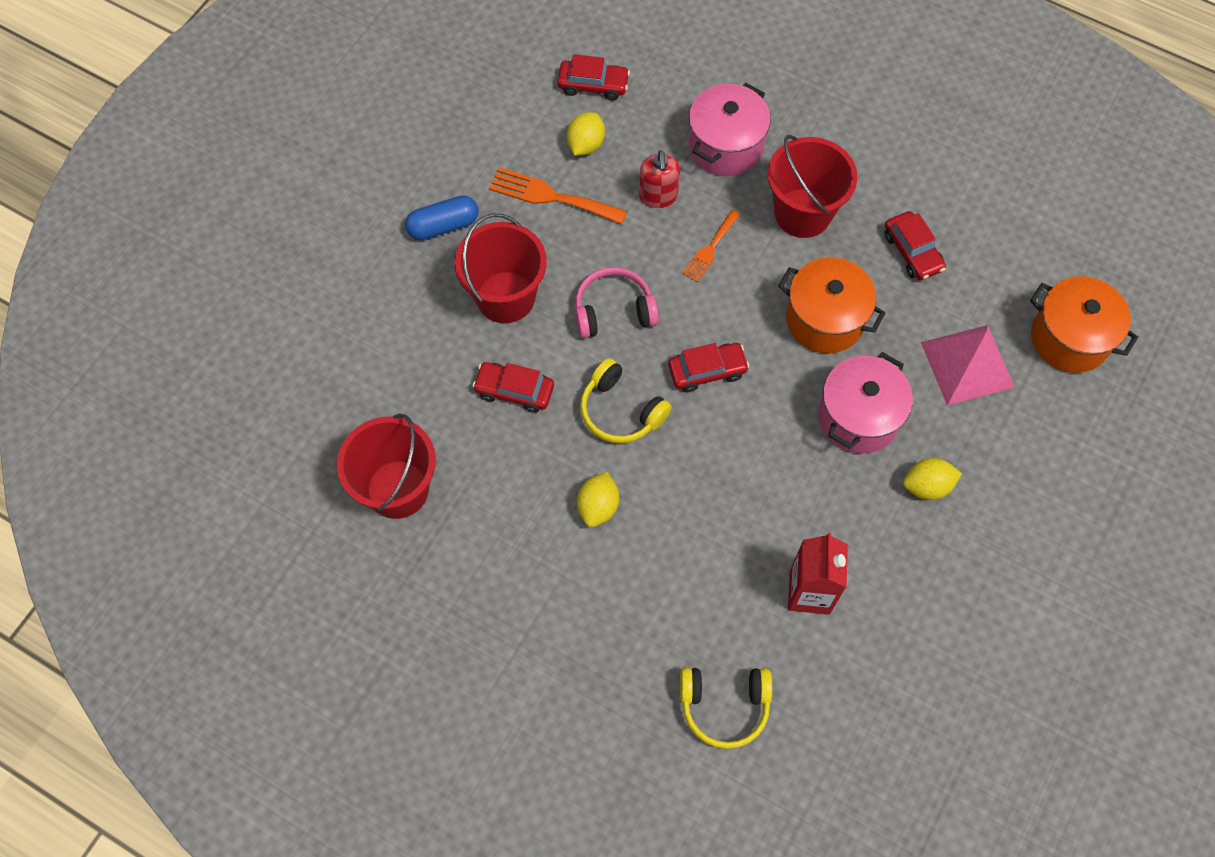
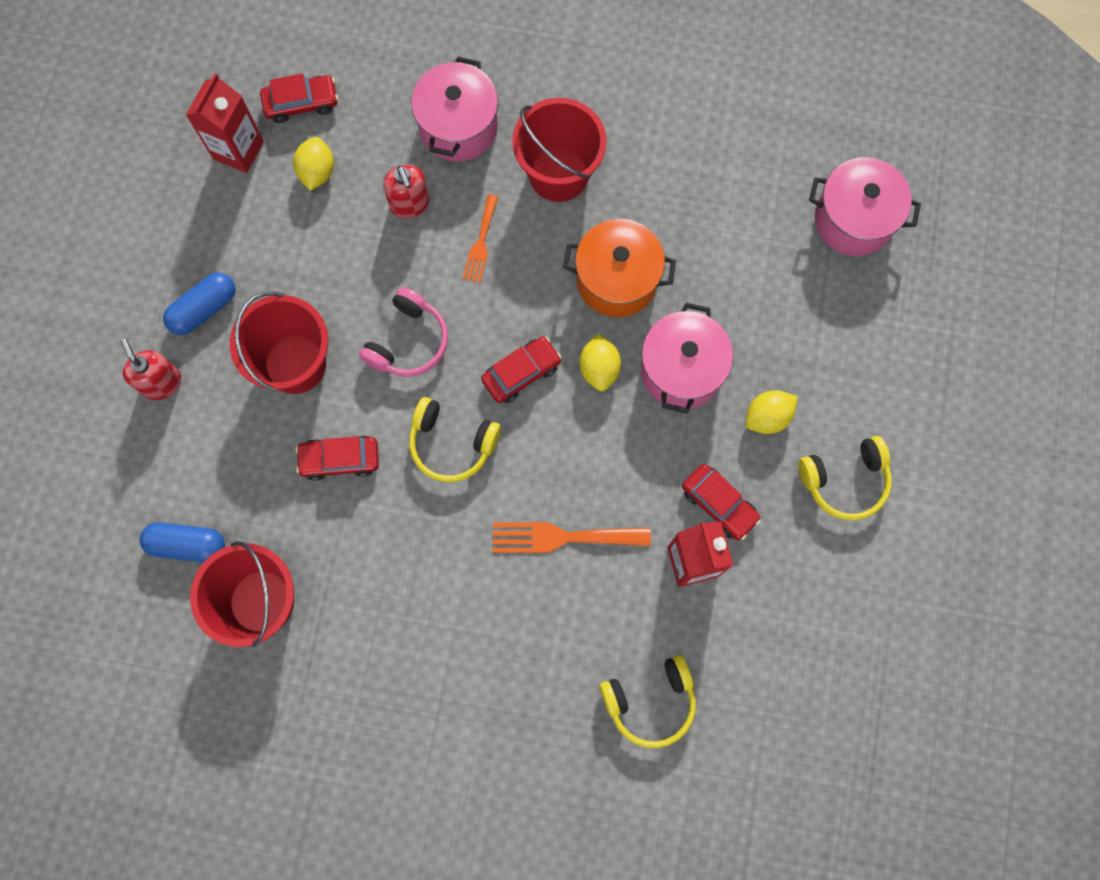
camera: 20 degrees left, 10 degrees up
orange fork [489,167,627,224] -> orange fork moved to [493,522,651,553]
pink headphones [575,267,659,338] -> pink headphones turned 150 degrees clockwise [359,287,448,377]
yellow lemon [577,472,619,527] -> yellow lemon moved to [579,334,621,391]
red car [884,211,946,280] -> red car moved to [682,464,761,540]
pink pyramid [921,325,1015,405] -> none
orange pot [1030,276,1138,373] -> pink pot [809,157,921,256]
none -> red soap dispenser [121,339,181,400]
none -> blue capsule [140,522,225,563]
none -> red carton [186,73,264,173]
none -> yellow headphones [798,436,892,520]

